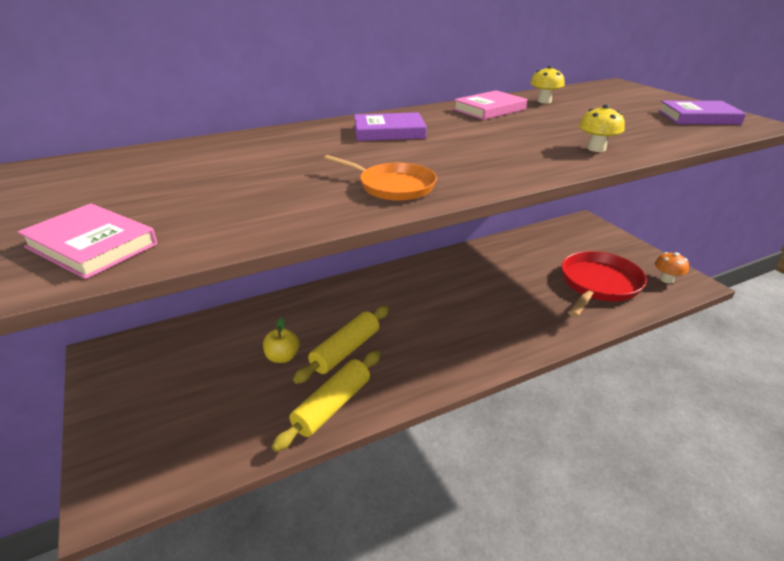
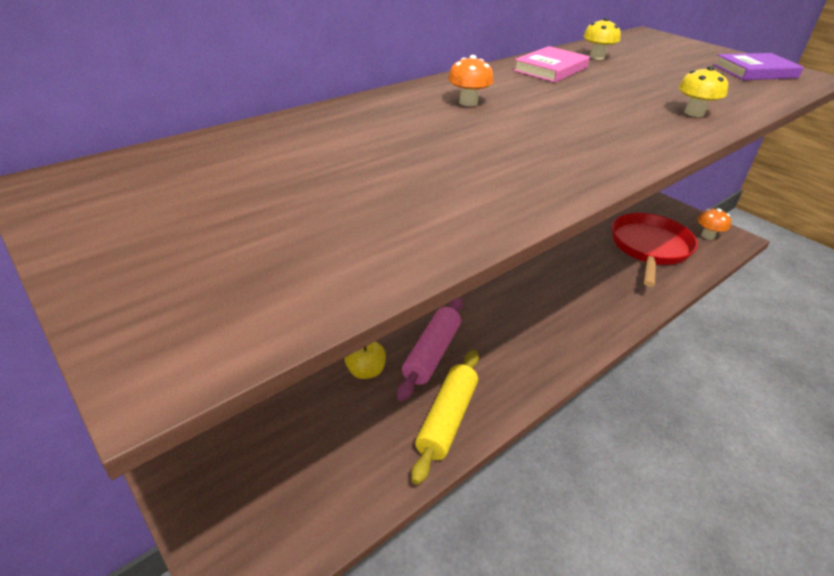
camera: 15 degrees left, 5 degrees up
pink book [18,203,157,279] -> none
yellow rolling pin [293,306,389,384] -> pink rolling pin [397,297,463,401]
orange pan [324,155,437,201] -> none
purple book [354,112,427,141] -> orange mushroom [448,55,494,106]

